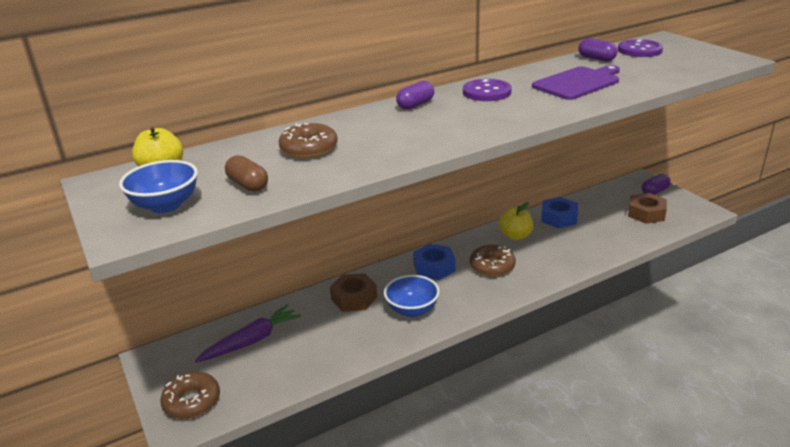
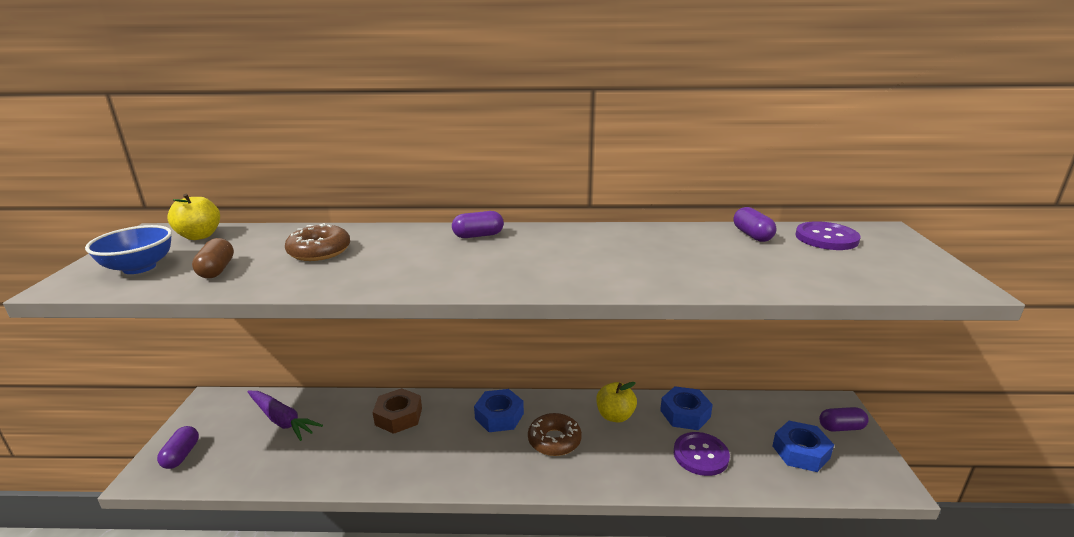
camera: 30 degrees right, 5 degrees down
brown donut [160,372,220,419] -> purple capsule [157,426,199,469]
purple carrot [195,305,301,363] -> purple carrot turned 45 degrees clockwise [247,391,323,441]
blue bowl [384,275,440,317] -> none
purple button [463,79,512,101] -> purple button moved to [674,432,730,476]
purple cutting board [532,65,620,100] -> none
brown nut [628,193,667,224] -> blue nut [772,421,834,472]

